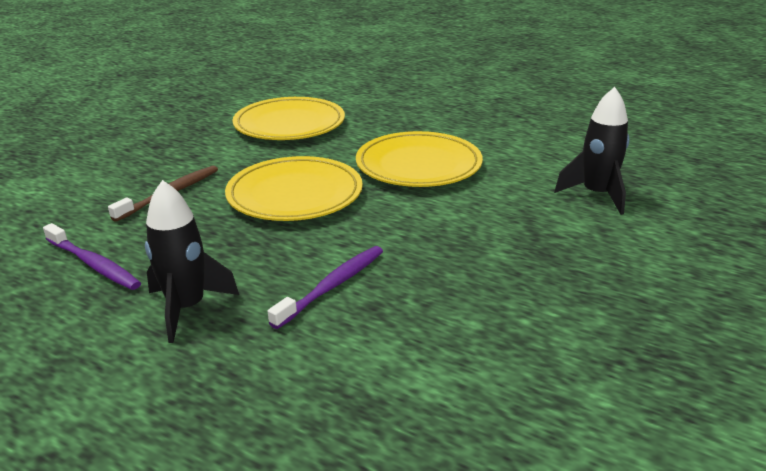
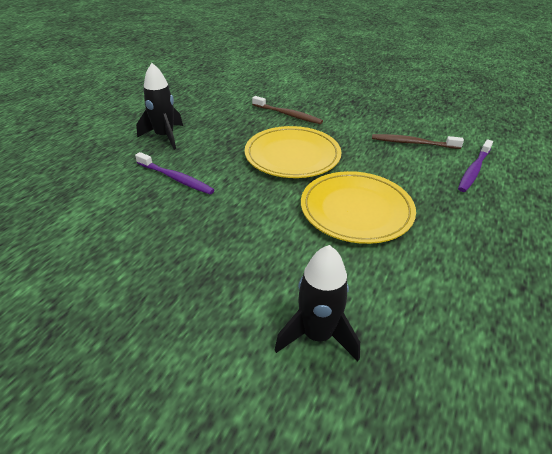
camera: 85 degrees right, 10 degrees up
purple toothbrush [43,223,141,290] -> purple toothbrush moved to [458,139,493,192]
yellow plate [232,97,345,140] -> brown toothbrush [372,134,464,149]

